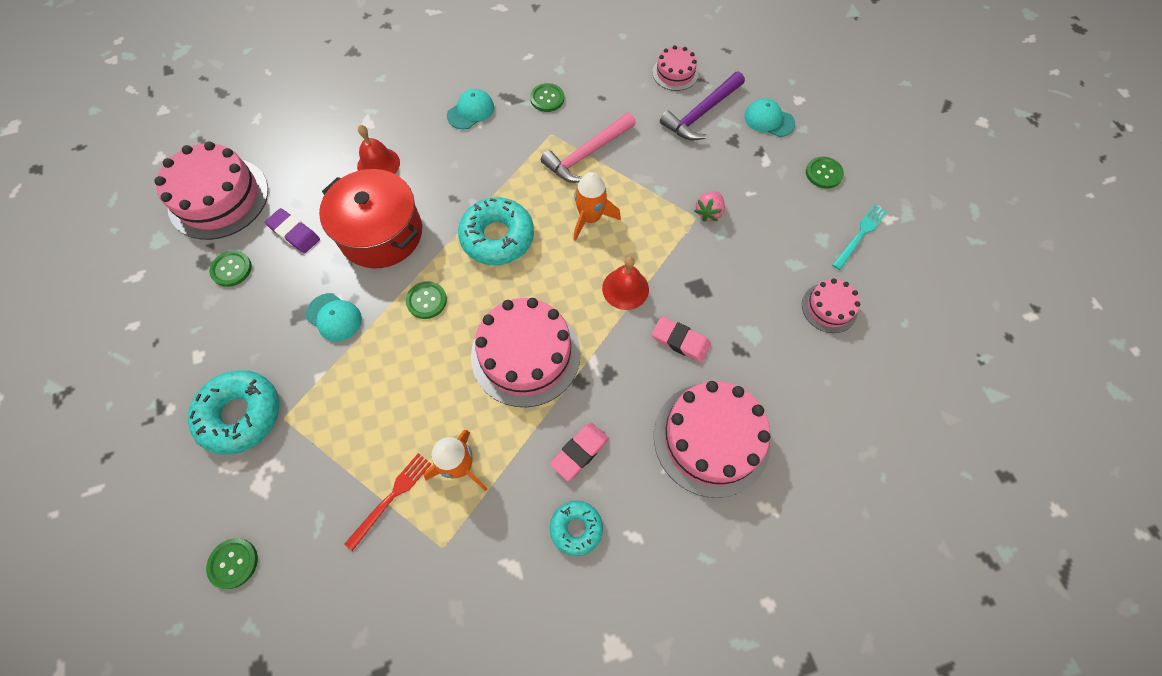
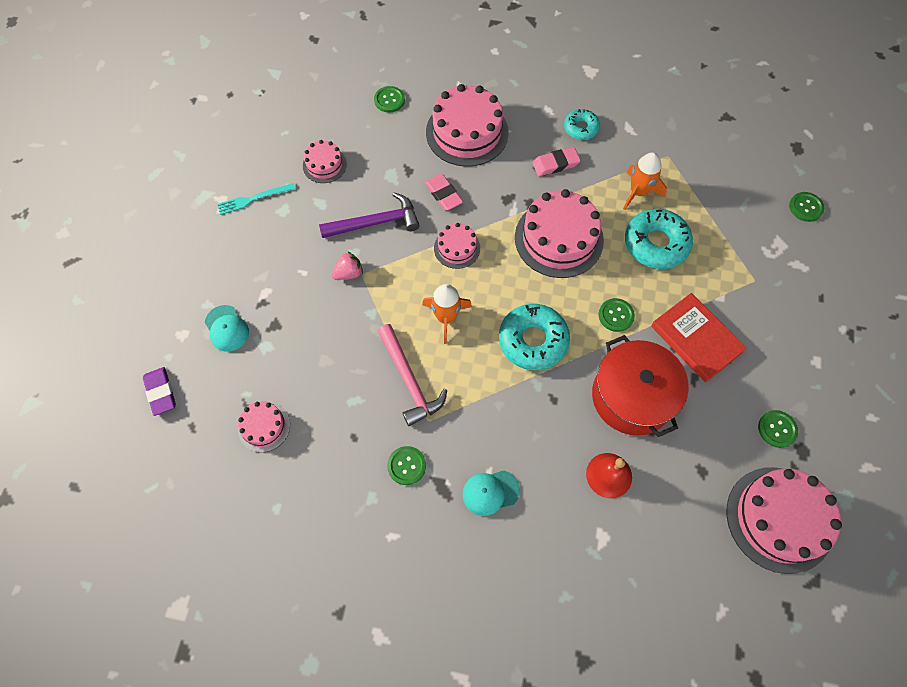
camera: 150 degrees left, 0 degrees up
turquoise donut [188,370,279,455] -> turquoise donut moved to [625,209,693,269]
purple eraser [265,208,320,253] -> purple eraser moved to [143,367,176,416]
turquoise cap [306,293,362,342] -> red book [651,293,747,382]
red fork [344,453,431,551] -> none
pink hammer [541,112,636,183] -> pink hammer turned 75 degrees clockwise [378,324,447,426]
red bell [602,256,649,310] -> pink cake [434,223,480,269]
purple hammer [660,72,745,140] -> purple hammer moved to [319,192,420,238]
green button [806,157,844,189] -> green button moved to [374,86,405,113]

